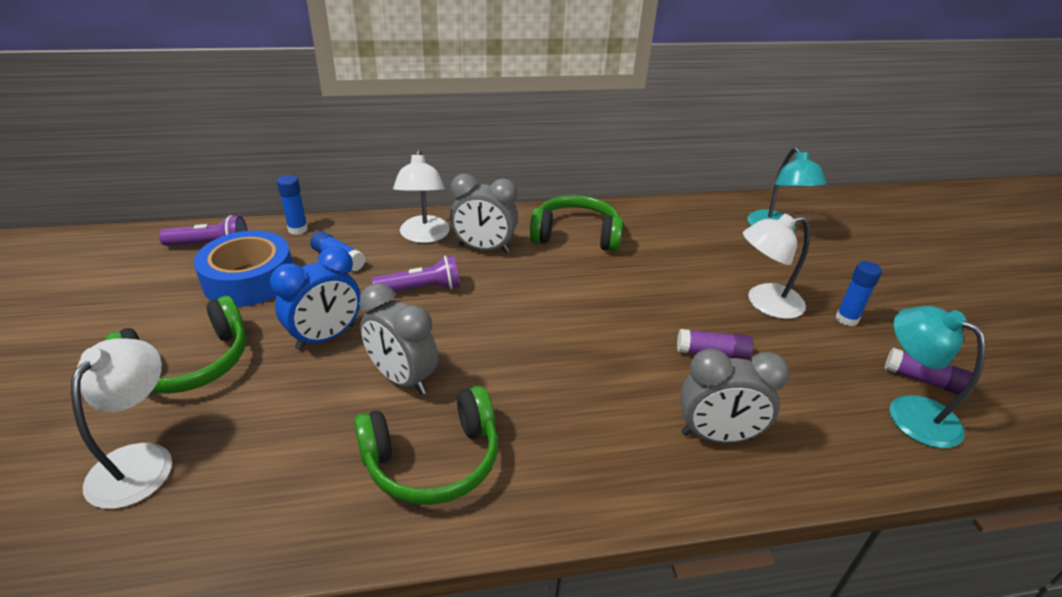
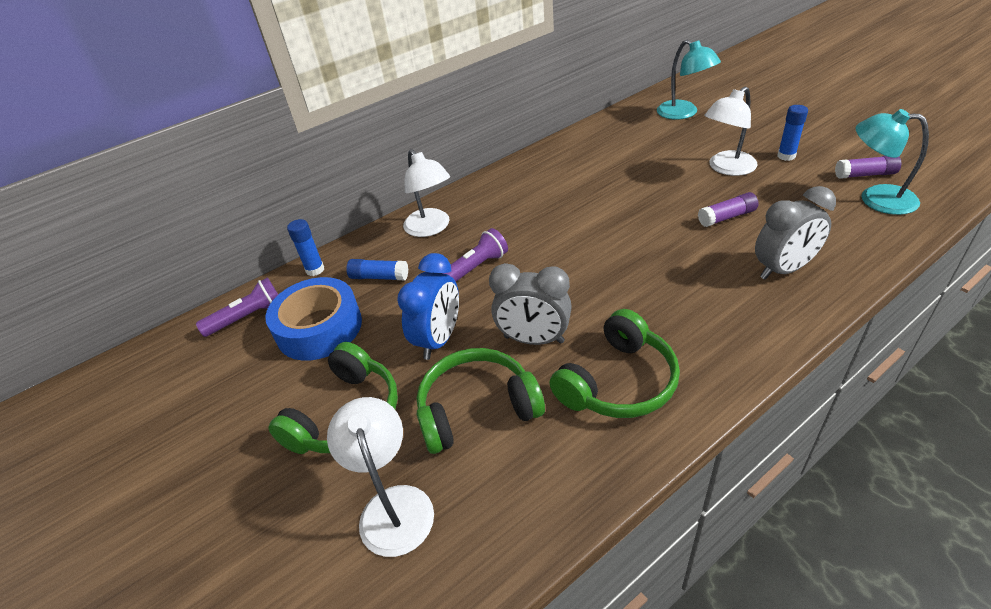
camera: 20 degrees left, 5 degrees up
grey clock [450,174,518,253] -> none
green headphones [530,195,623,252] -> green headphones moved to [417,348,545,454]

